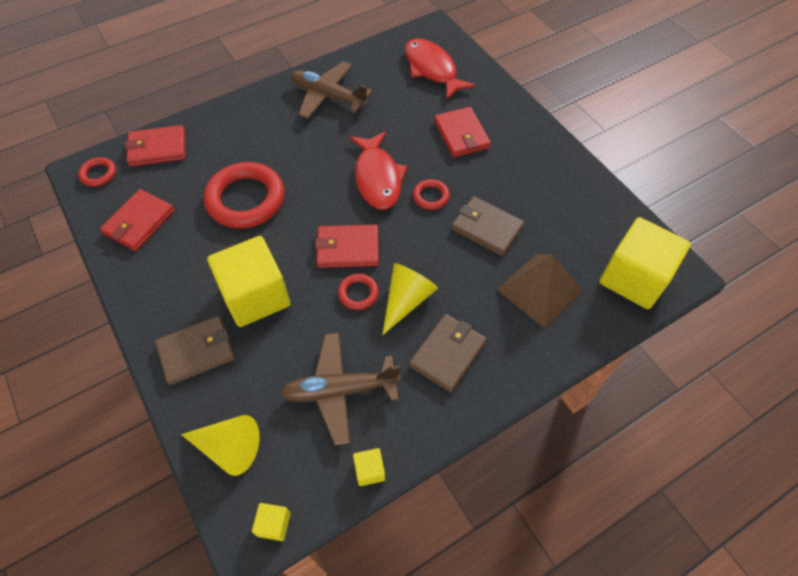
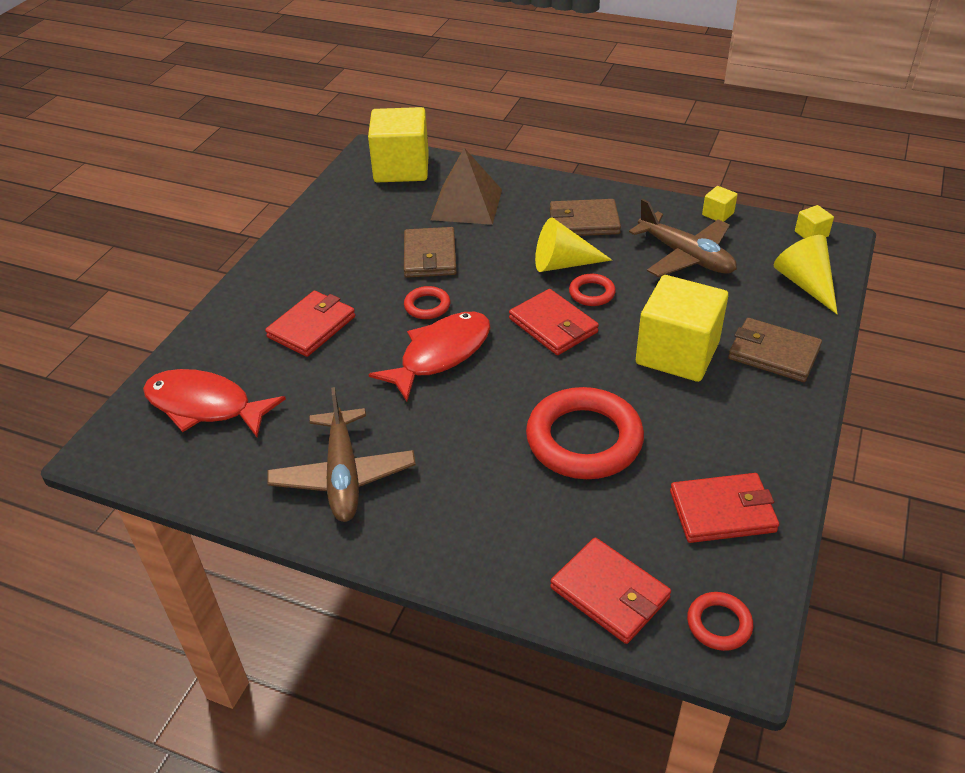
camera: 125 degrees left, 15 degrees down
red fish [405,38,476,100] -> red fish turned 90 degrees clockwise [143,369,286,438]

